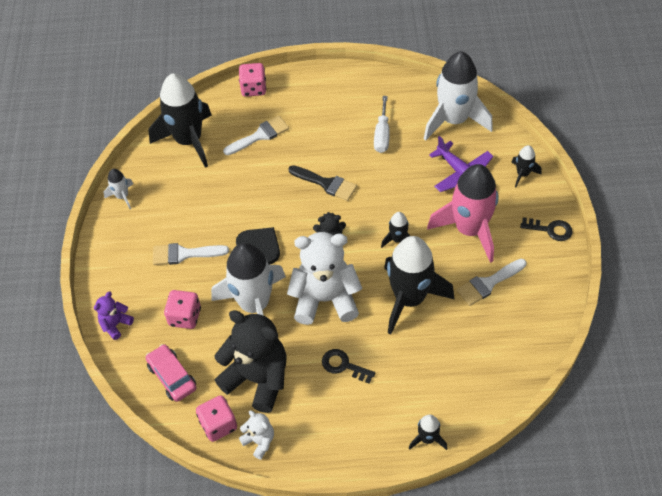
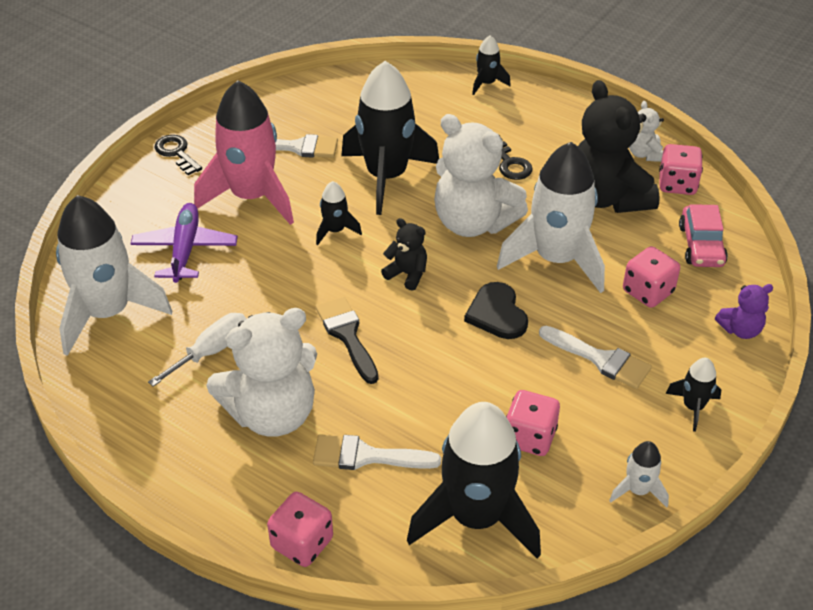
camera: 145 degrees left, 10 degrees down
black rocket [511,145,542,187] -> black rocket moved to [666,358,721,432]
none -> white teddy bear [206,308,317,437]
none -> pink dice [506,390,560,456]

